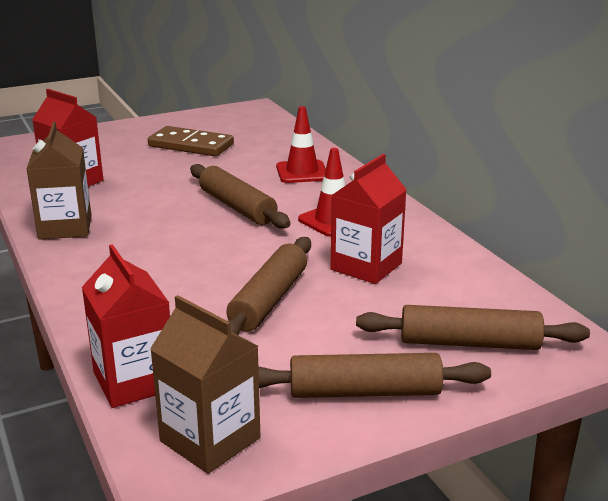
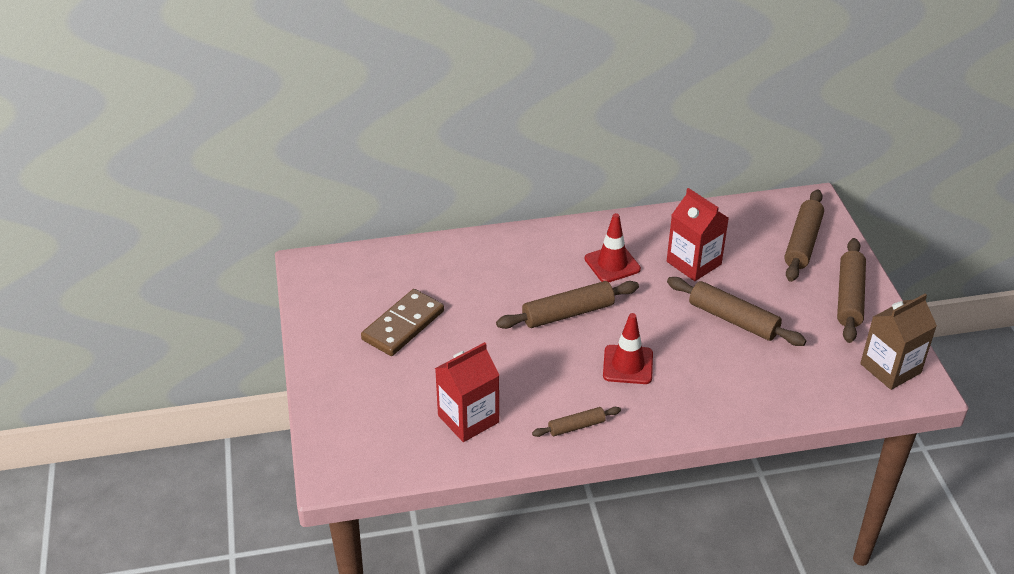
camera: 75 degrees left, 15 degrees up
brown carton [27,122,92,240] -> brown rolling pin [532,407,621,437]
red carton [82,244,170,408] -> none
red traffic cone [276,106,326,183] -> red traffic cone moved to [603,313,653,384]

